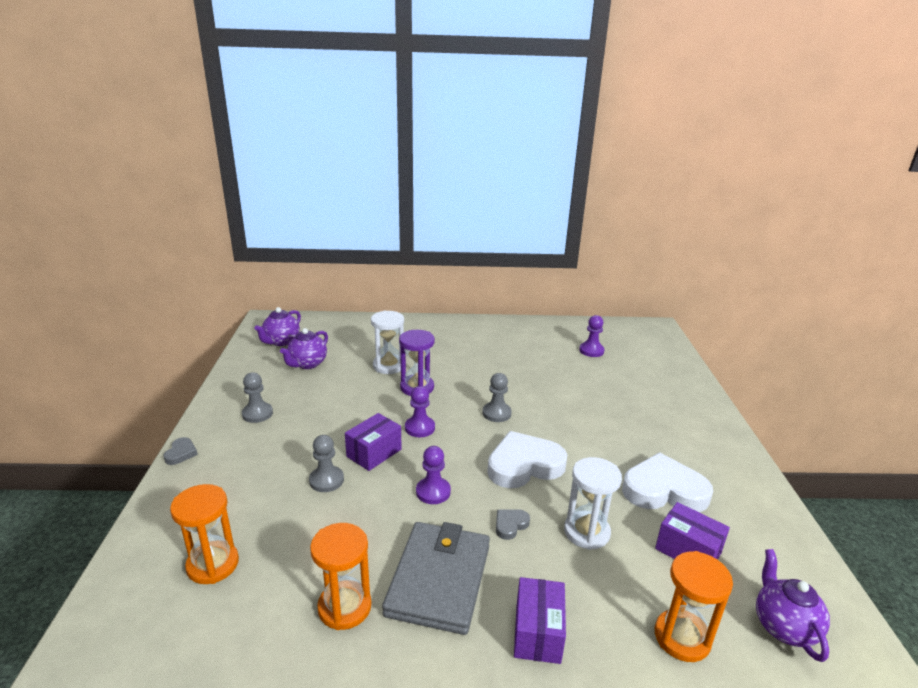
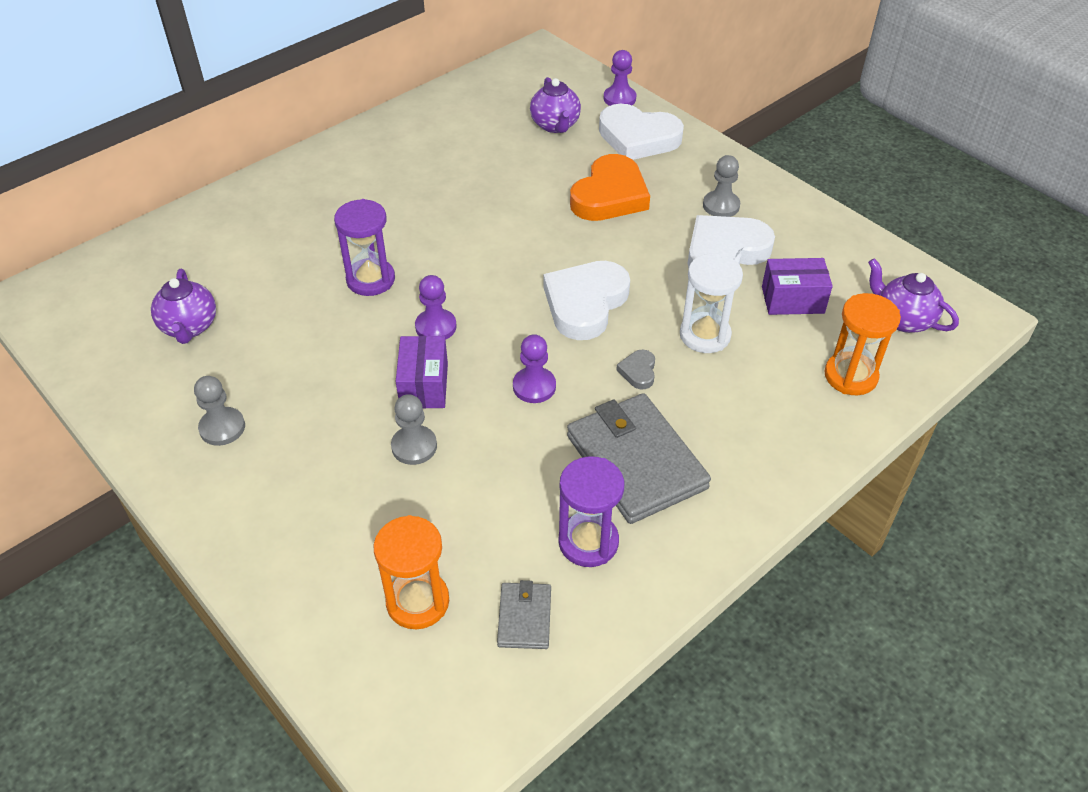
camera: 40 degrees left, 20 degrees up
grey heart [163,437,198,465] -> none
purple teapot [254,307,301,346] -> purple teapot moved to [530,77,581,133]
orange hourglass [310,523,372,630] -> purple hourglass [558,456,624,567]
white hourglass [371,310,404,374] -> none
grey pawn [482,373,512,422] -> grey pawn moved to [703,155,740,217]
purple box [514,577,566,664] -> none
purple pawn [579,315,605,357] -> purple pawn moved to [604,50,636,106]
none -> grey wallet [497,580,551,649]
none -> orange heart [570,154,650,221]
none -> white heart [599,104,684,160]

